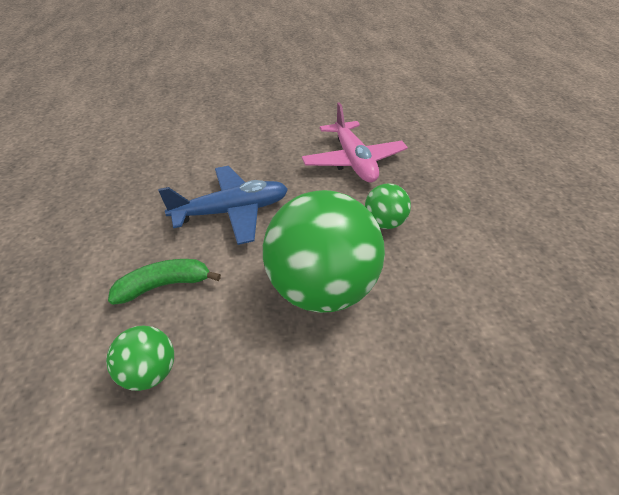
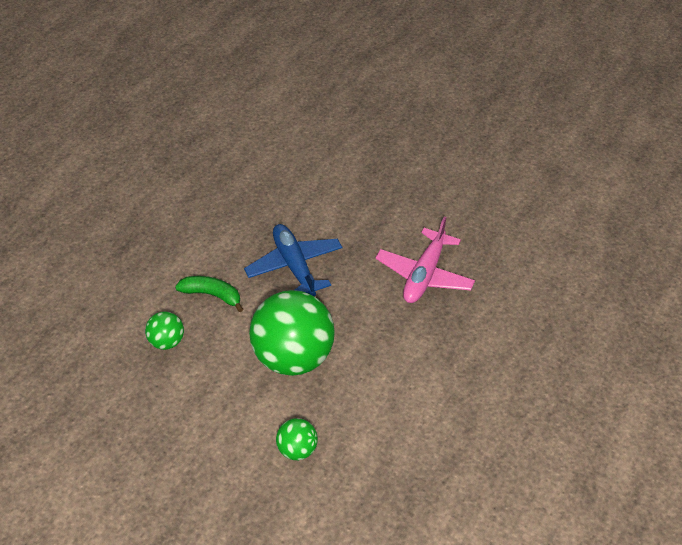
camera: 40 degrees right, 5 degrees up
blue plane [158,166,288,245] -> blue plane turned 135 degrees counterclockwise [244,224,342,296]
green ball [365,183,411,229] -> green ball moved to [276,418,318,460]

